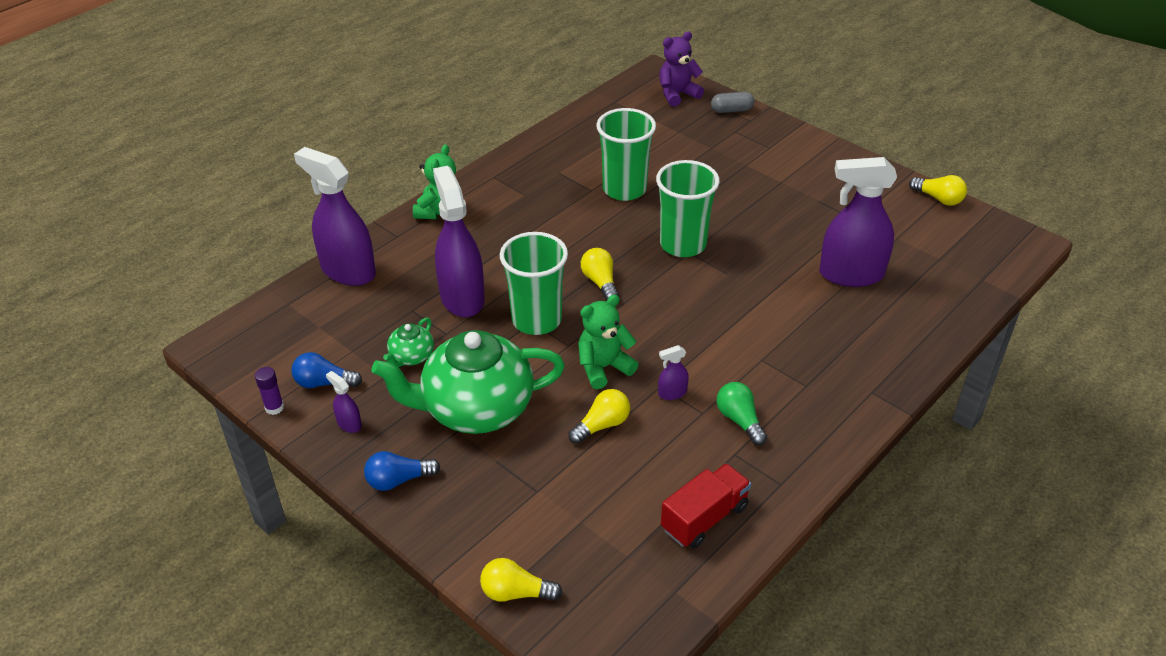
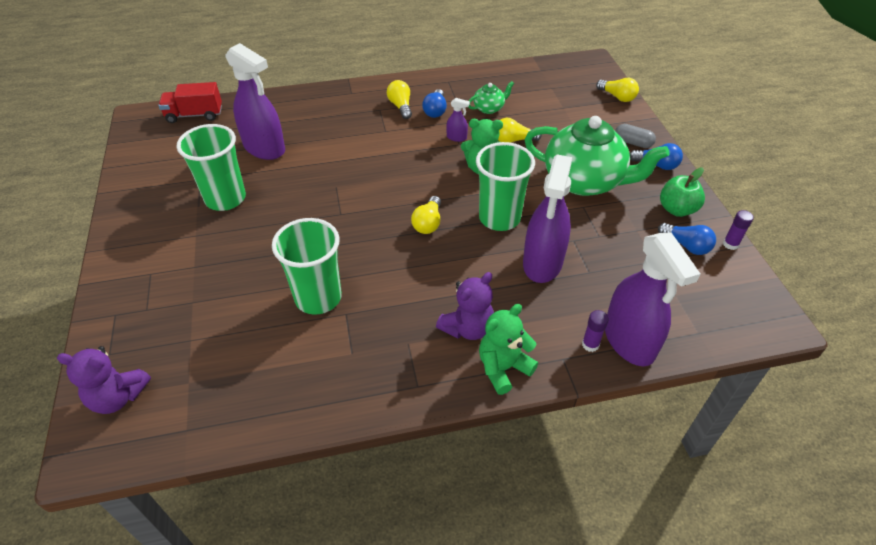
camera: 145 degrees left, 5 degrees up
purple spray bottle [326,371,362,433] -> green apple [660,168,705,217]
green teapot [383,317,434,367] -> green teapot moved to [468,81,514,114]
green cup [656,160,720,257] -> green cup moved to [177,124,246,211]
red truck [661,463,751,548] -> red truck moved to [158,82,222,123]
grey capsule [711,92,754,113] -> grey capsule moved to [615,124,656,148]
green light bulb [716,382,767,445] -> blue light bulb [422,89,447,118]
yellow light bulb [909,175,967,206] -> yellow light bulb moved to [387,80,412,119]
none -> purple teddy bear [436,272,494,340]
none -> purple glue stick [582,310,609,352]

